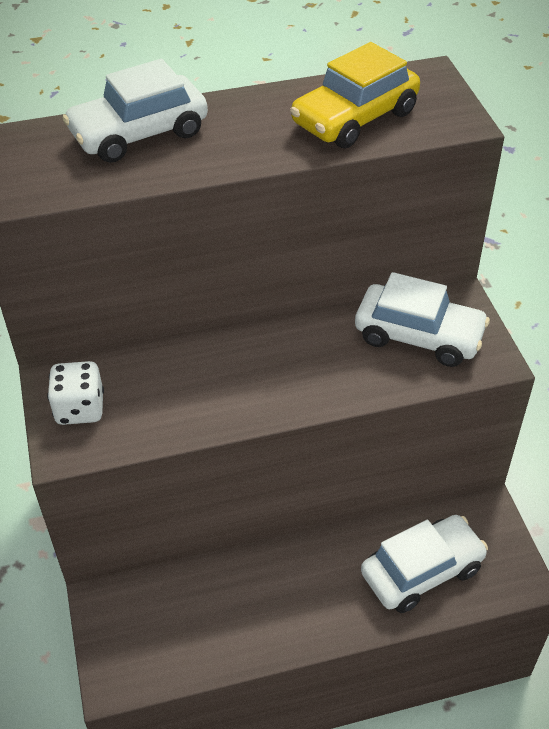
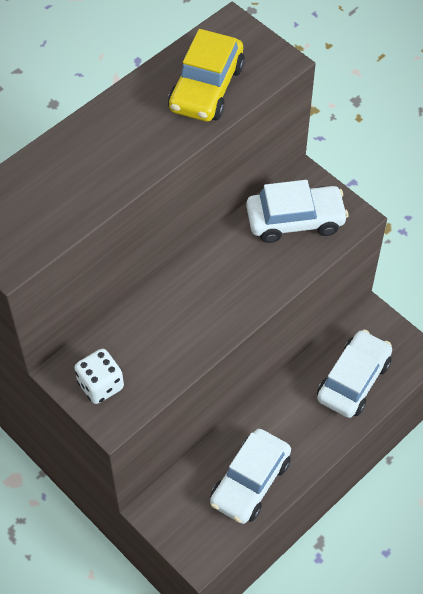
camera: 30 degrees left, 10 degrees up
white car [63,59,208,163] -> white car moved to [210,429,291,524]

